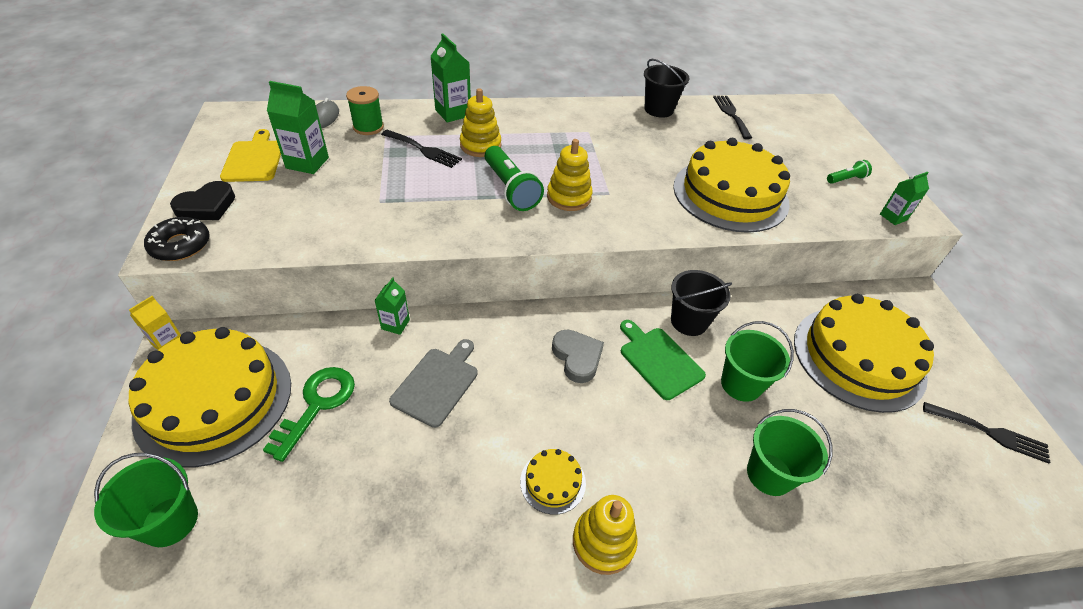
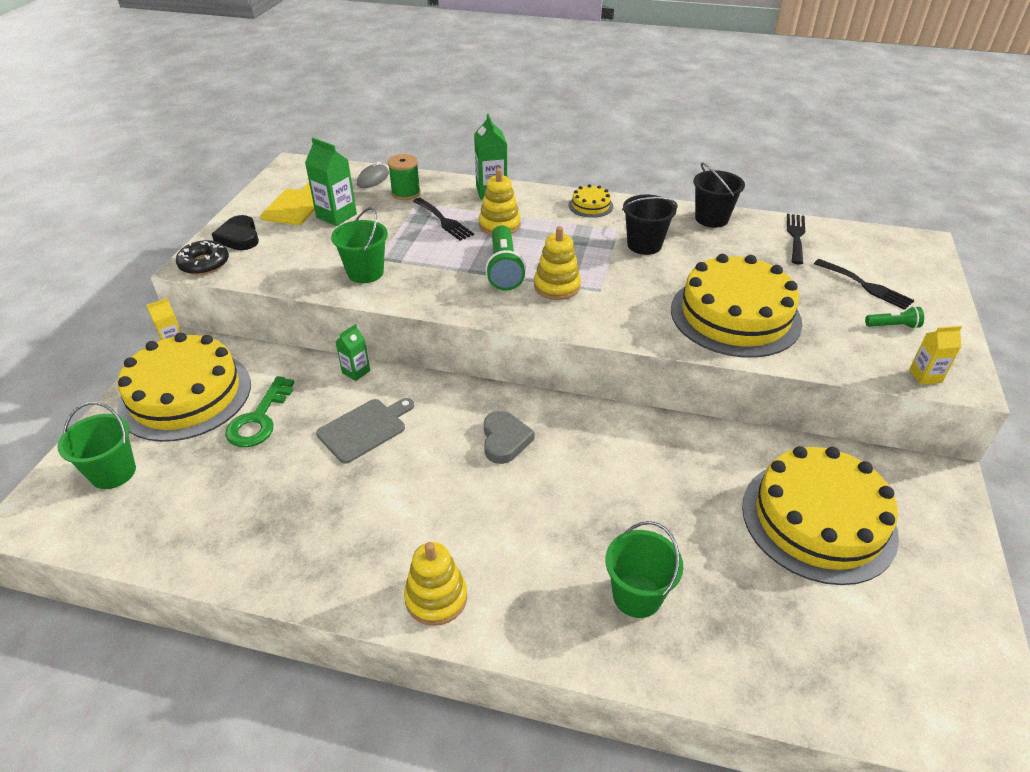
camera: 25 degrees right, 5 degrees down
black heart [170,181,235,220] -> black heart turned 90 degrees clockwise [212,215,259,250]
green key [263,367,355,462] -> green key turned 150 degrees clockwise [225,376,295,447]
yellow cake [520,449,586,515] -> yellow cake moved to [569,184,613,218]
green cutting board [620,320,706,400] -> none
black bucket [671,270,732,336] -> black bucket moved to [622,194,678,255]
green bucket [721,321,794,402] -> green bucket moved to [331,207,388,283]
green carton [880,172,929,225] -> yellow carton [909,326,962,385]
black fork [923,402,1050,464] -> black fork moved to [814,259,914,310]

